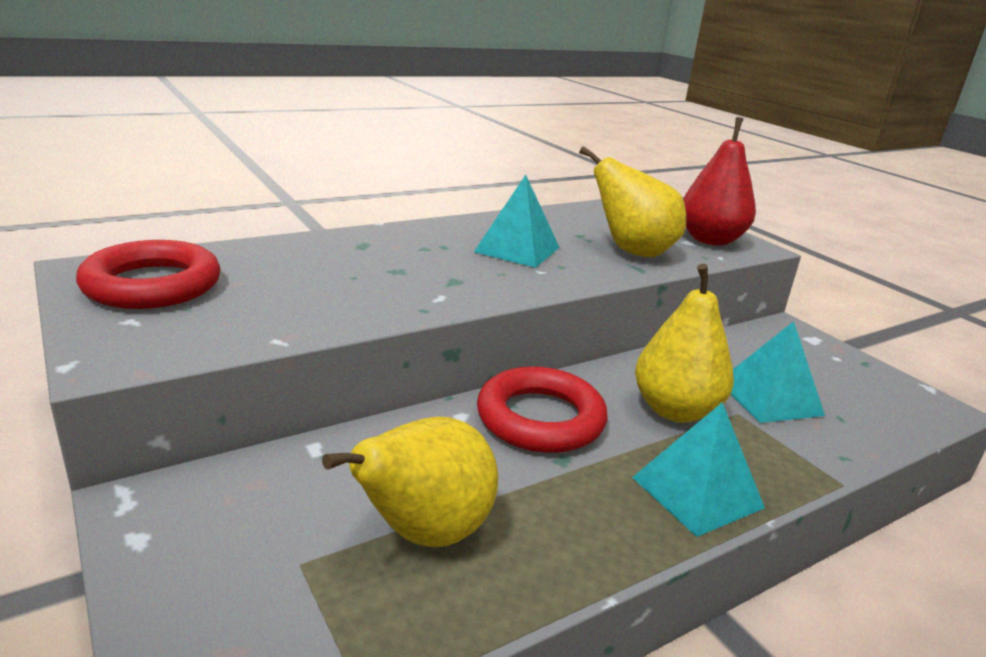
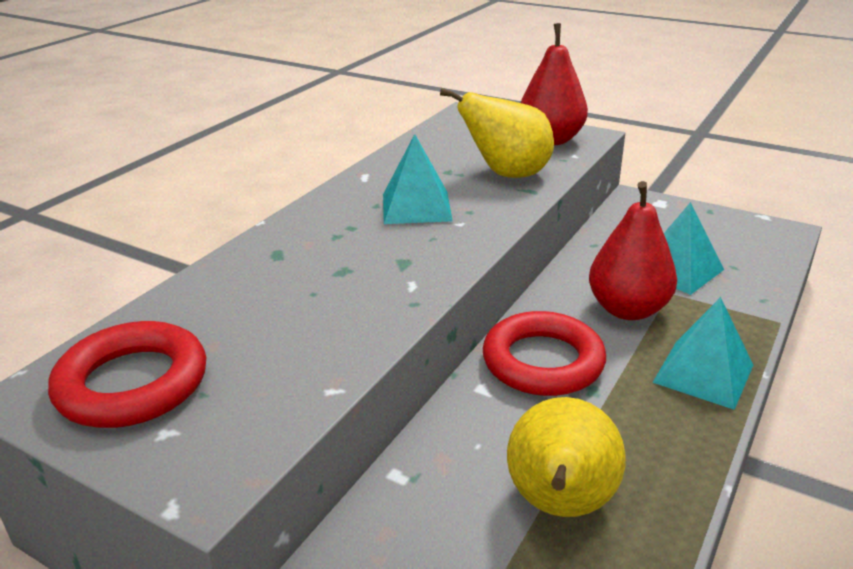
camera: 25 degrees left, 5 degrees up
yellow pear [635,264,734,423] -> red pear [589,181,677,320]

